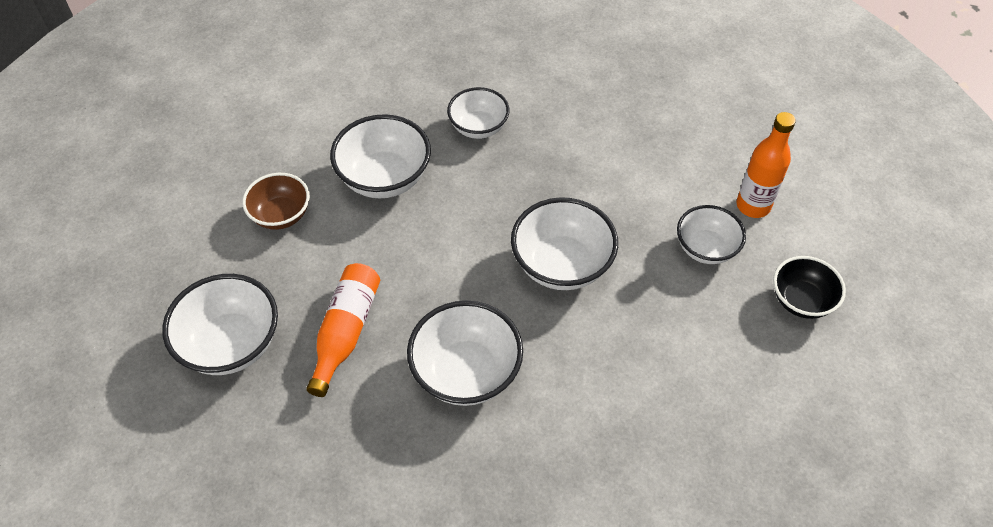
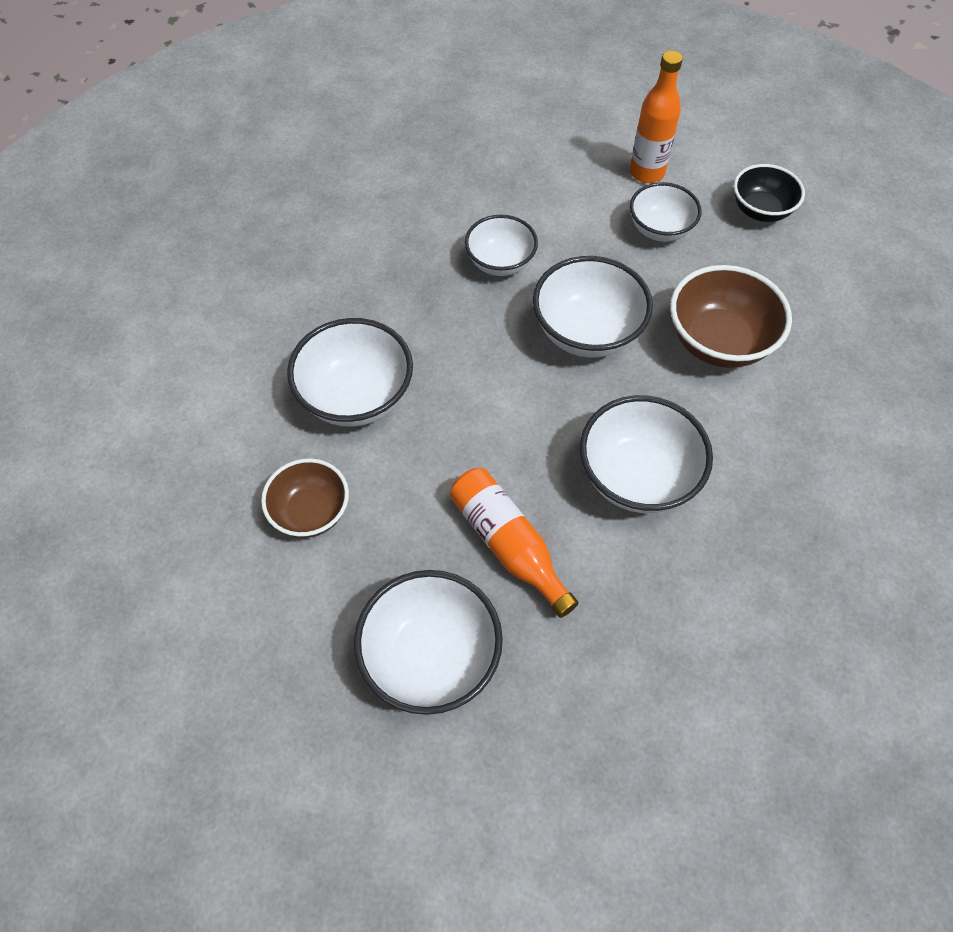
camera: 50 degrees left, 5 degrees up
white bowl [447,87,509,139] -> white bowl moved to [465,215,538,276]
none -> brown bowl [670,265,792,368]

